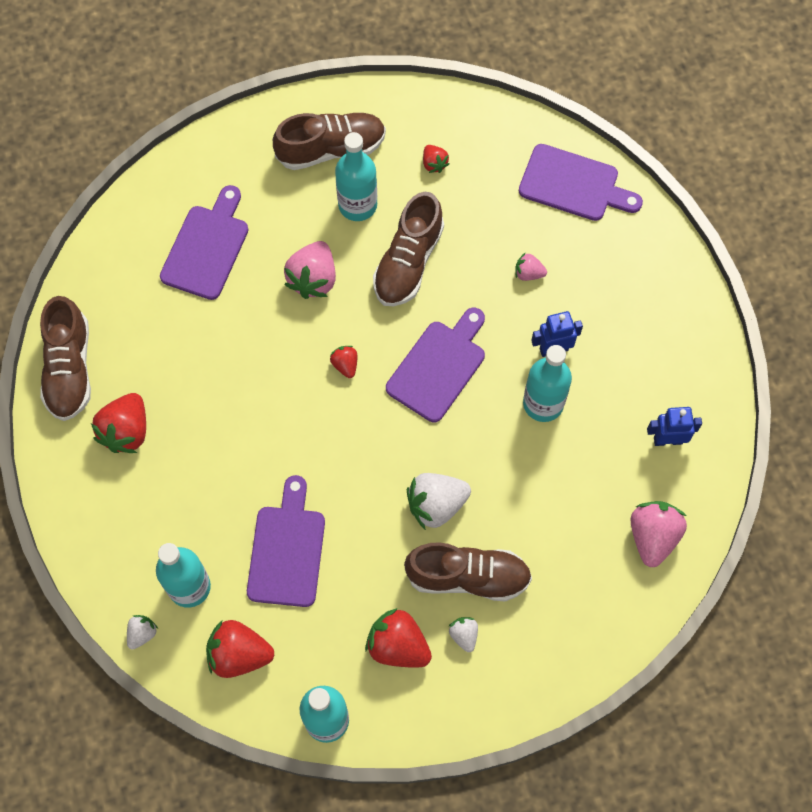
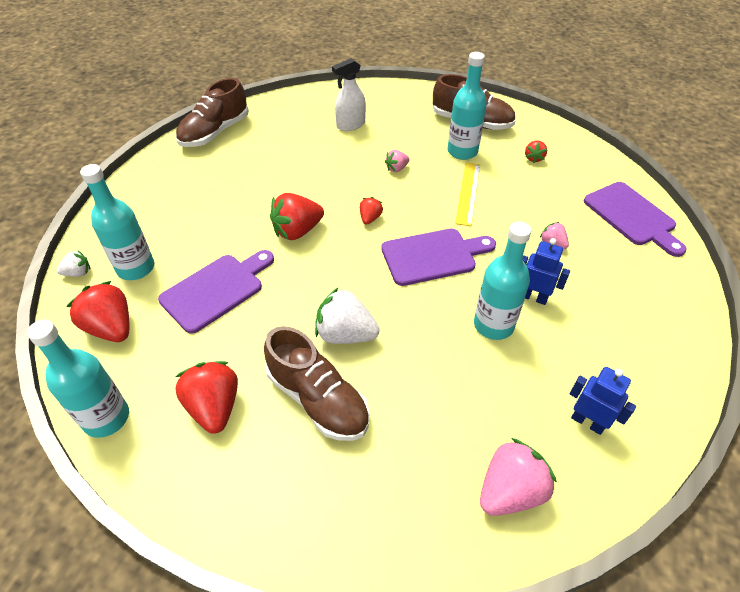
camera: 40 degrees right, 20 degrees down
red strawberry [91,393,146,453] -> red strawberry moved to [270,193,324,240]
purple cutting board [160,185,248,300] -> white spray bottle [332,58,366,131]
pink strawberry [284,241,336,299] -> pink strawberry [385,150,410,172], size x0.53
brown shoe [373,192,444,306] -> yellow ruler [455,163,480,226]
white strawberry [449,617,478,652] -> none

